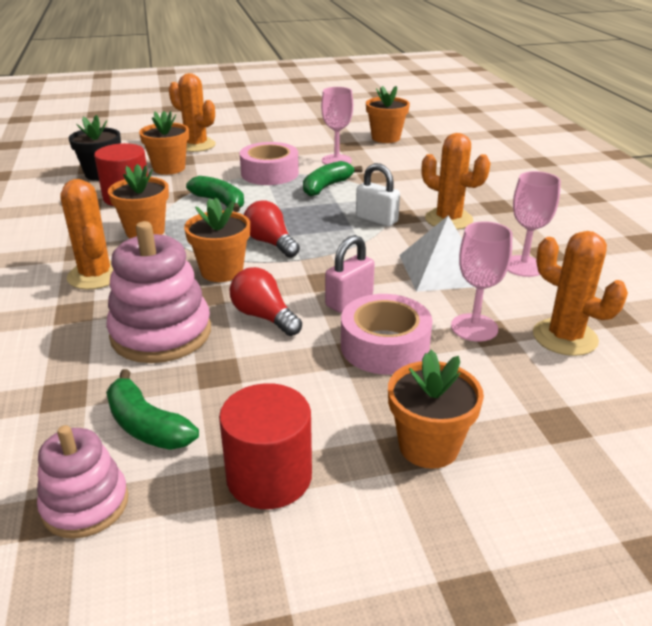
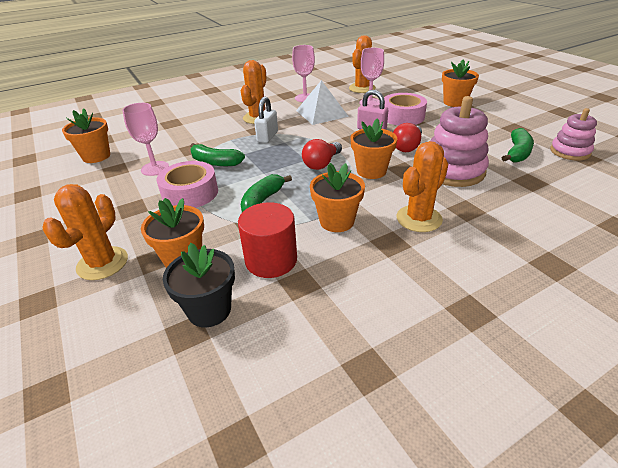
camera: 105 degrees left, 5 degrees up
red cylinder [219,383,312,509] -> none

